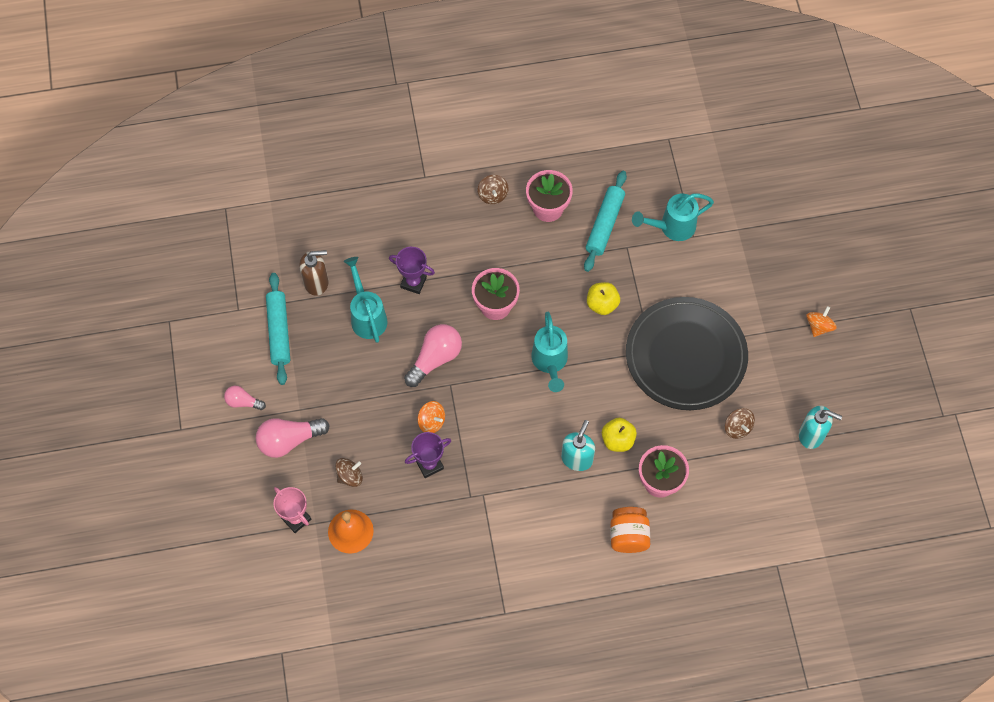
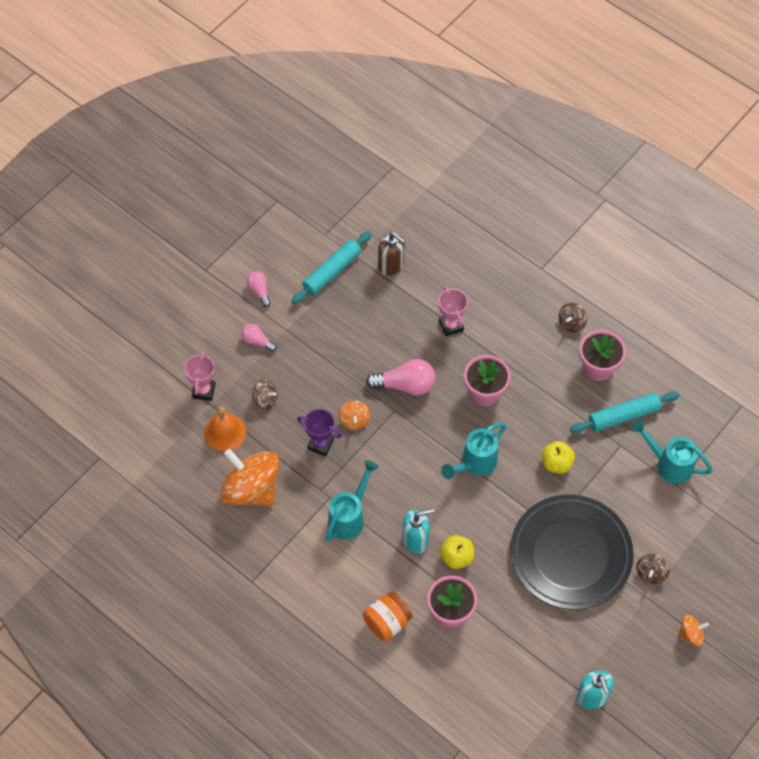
camera: 50 degrees right, 5 degrees down
pink light bulb [256,418,330,458] -> pink light bulb [241,324,277,352], size x0.57
turquoise watering can [344,257,387,343] -> turquoise watering can moved to [326,460,379,541]
purple trophy [389,247,435,294] -> pink trophy [439,286,468,336]
brown spinning top [725,408,755,439] -> brown spinning top moved to [636,554,670,584]
none -> orange spinning top [220,449,279,506]

